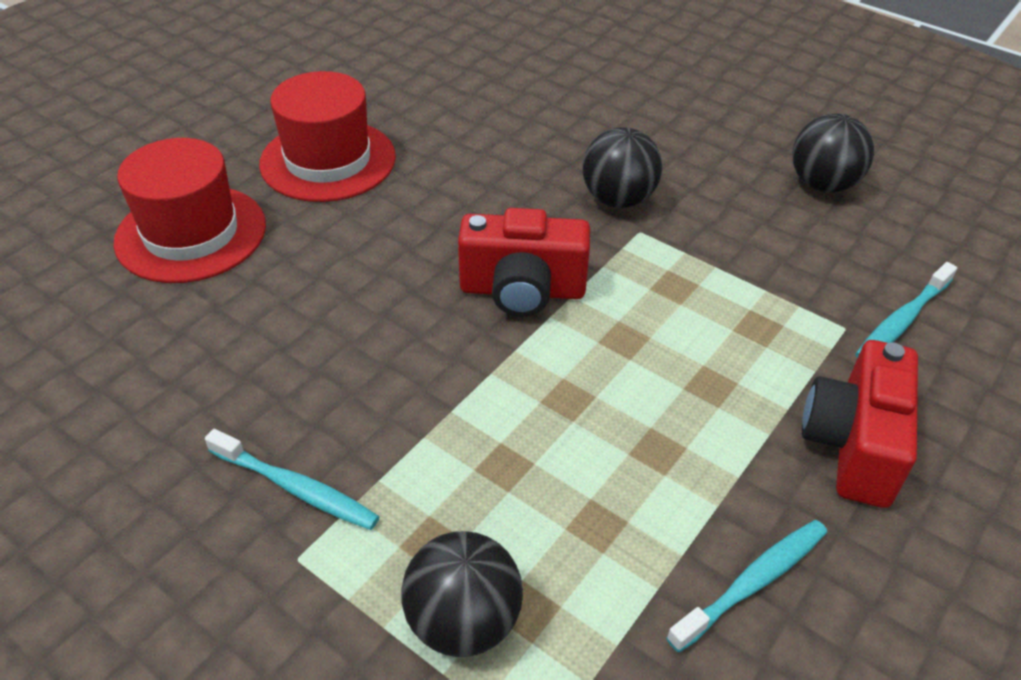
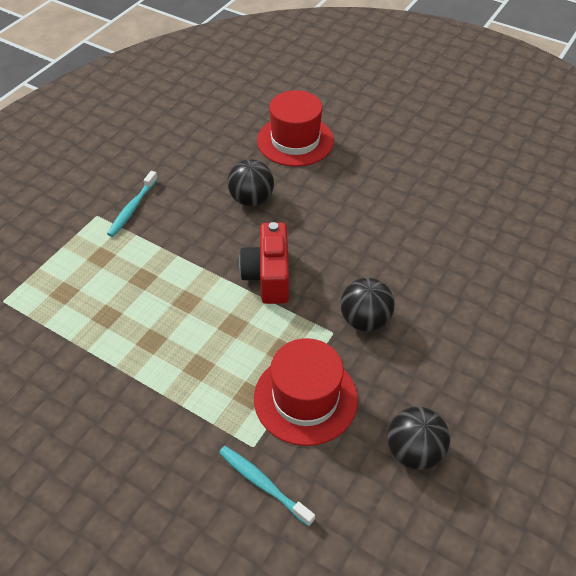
camera: 85 degrees right, 5 degrees up
red hat [259,71,396,202] -> red hat moved to [254,338,358,446]
black ball [401,531,523,657] -> black ball moved to [227,159,274,206]
turquoise toothbrush [666,520,827,652] -> none
red camera [802,340,918,508] -> none

